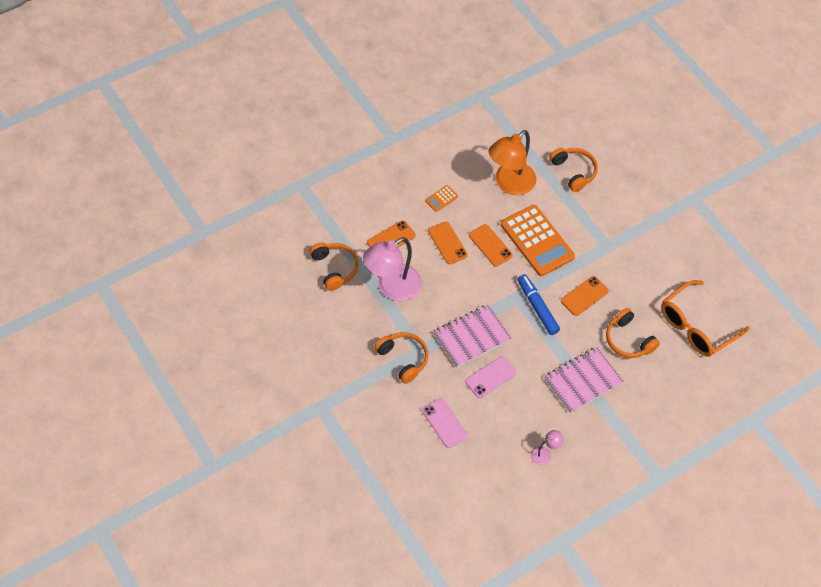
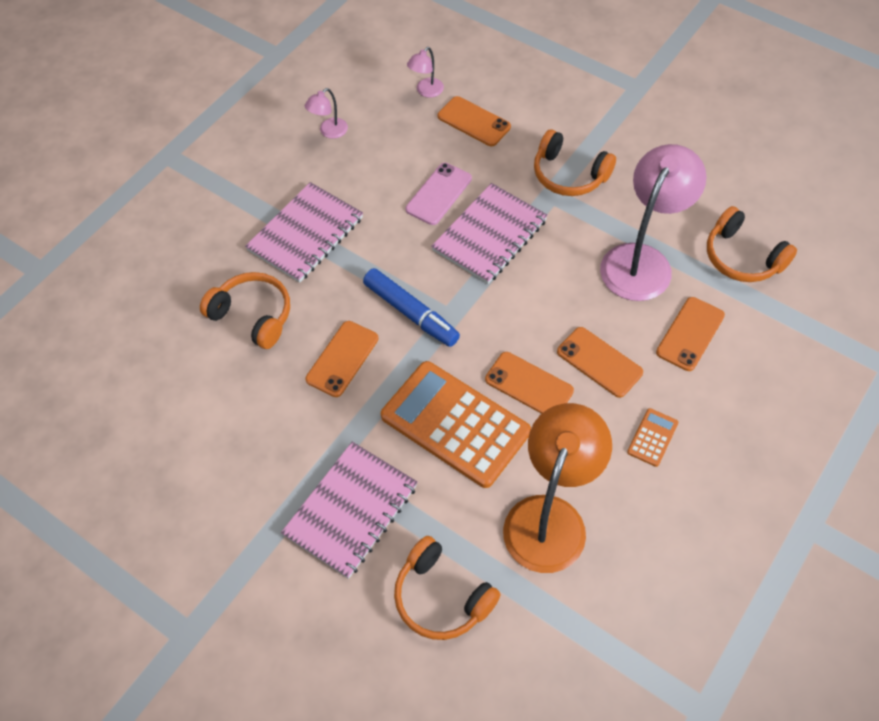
camera: 165 degrees right, 0 degrees up
pink phone [422,398,467,448] -> orange phone [438,96,511,146]
orange glasses [661,280,750,357] -> none
none -> pink notebook [281,442,418,579]
none -> pink lamp [407,47,444,98]

